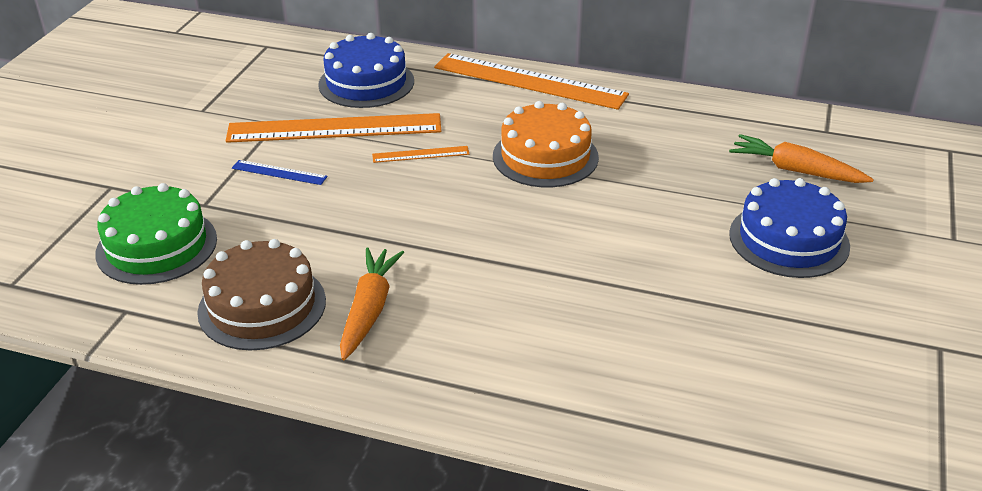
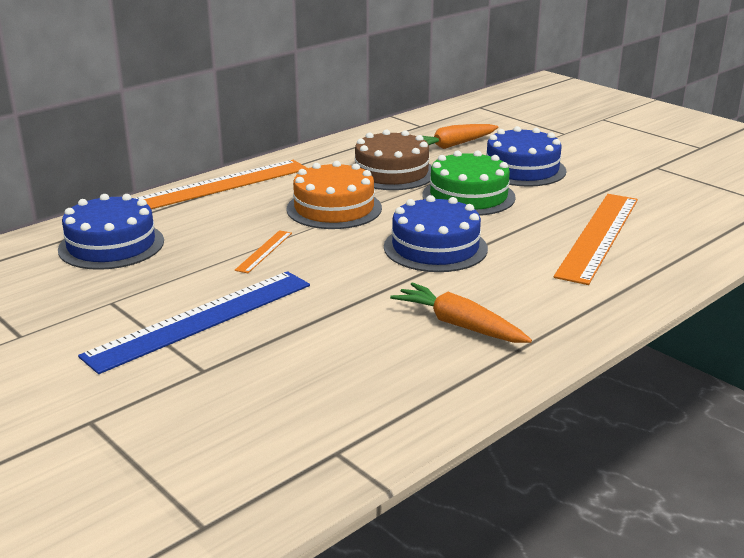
camera: 60 degrees left, 10 degrees down
green cake [95,183,217,285] -> green cake moved to [423,151,516,216]
brown cake [197,239,326,350] -> brown cake moved to [354,129,431,190]
orange ruler [226,113,441,143] -> orange ruler moved to [554,194,638,285]
blue ruler [232,160,328,185] -> blue ruler [78,271,310,374], size x2.29
none -> blue cake [384,195,488,272]

